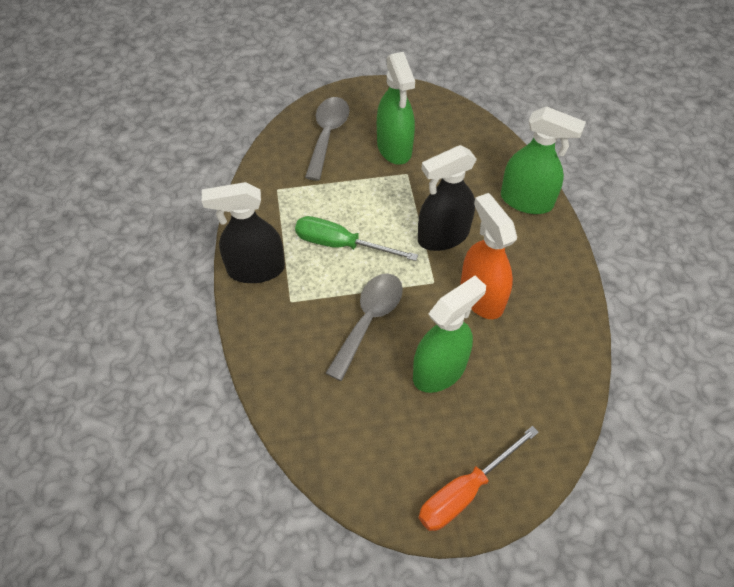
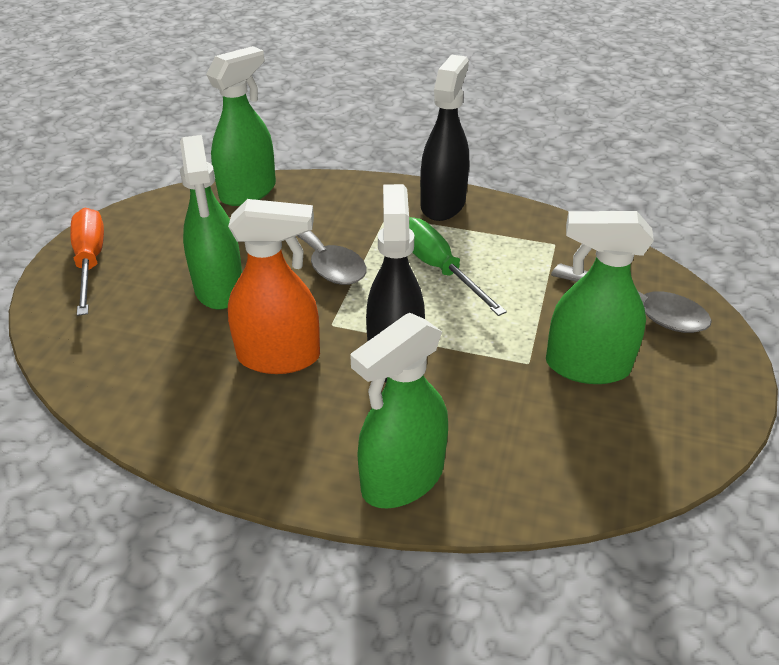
camera: 115 degrees right, 15 degrees down
green screwdriver [295,216,418,261] -> green screwdriver turned 75 degrees counterclockwise [409,217,507,316]
none -> green spray bottle [206,46,276,206]

